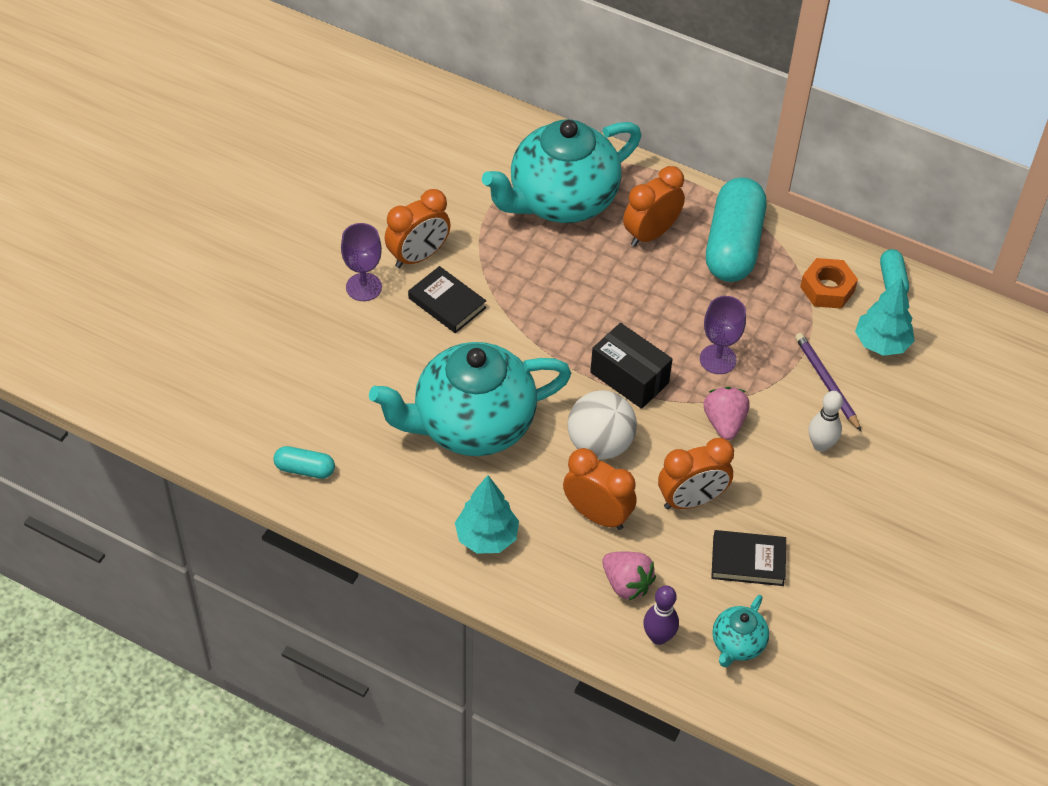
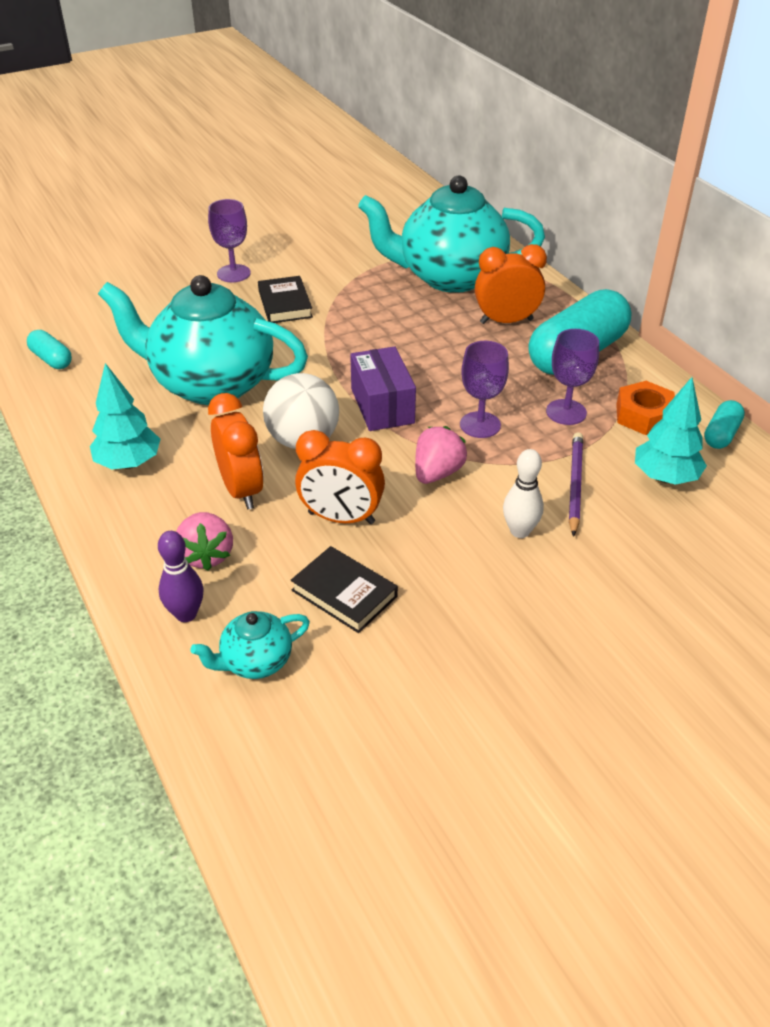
camera: 35 degrees right, 10 degrees down
orange clock [385,189,451,268] -> none
black box [590,323,673,409] -> purple box [350,346,416,431]
none -> purple goblet [546,329,599,425]

